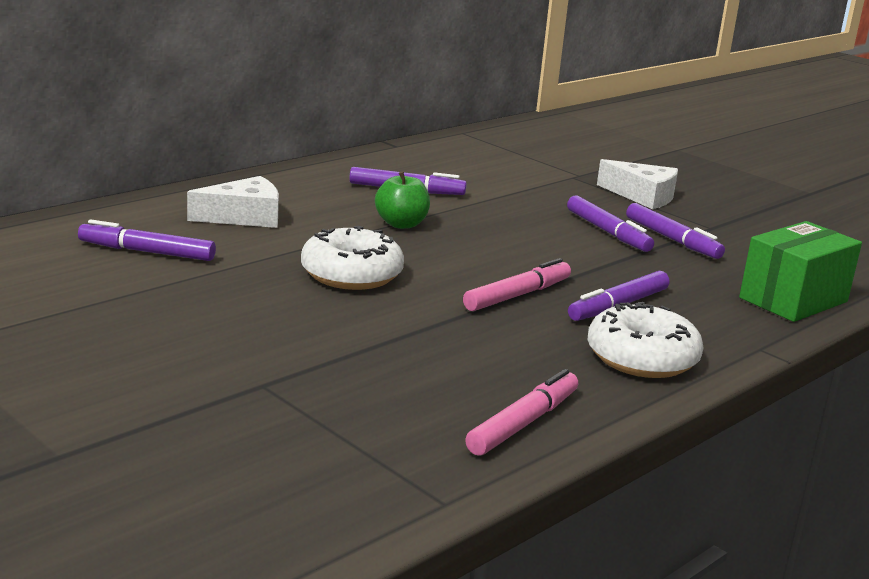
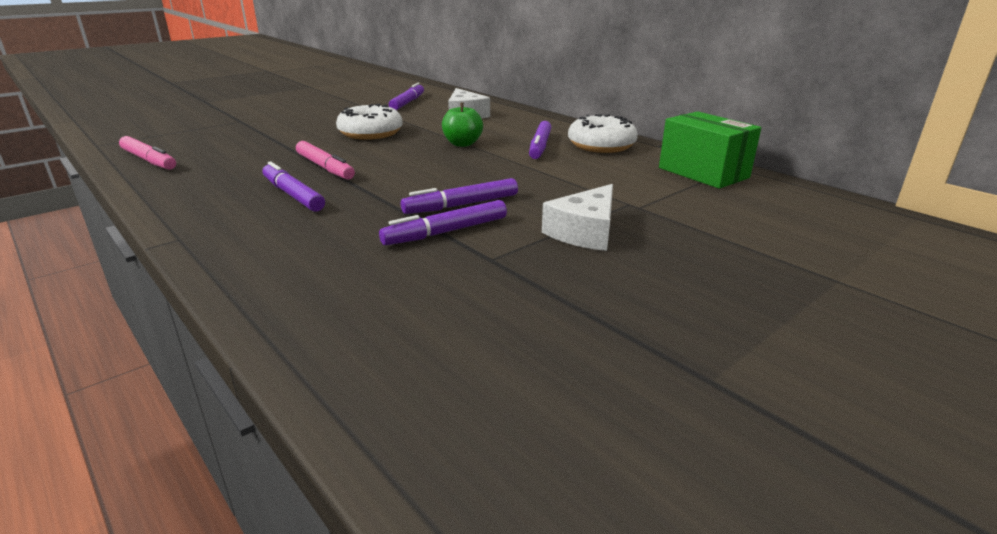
camera: 95 degrees right, 5 degrees up
white donut [588,302,703,378] -> white donut moved to [568,114,638,153]
green box [739,221,862,322] -> green box moved to [659,111,761,189]

